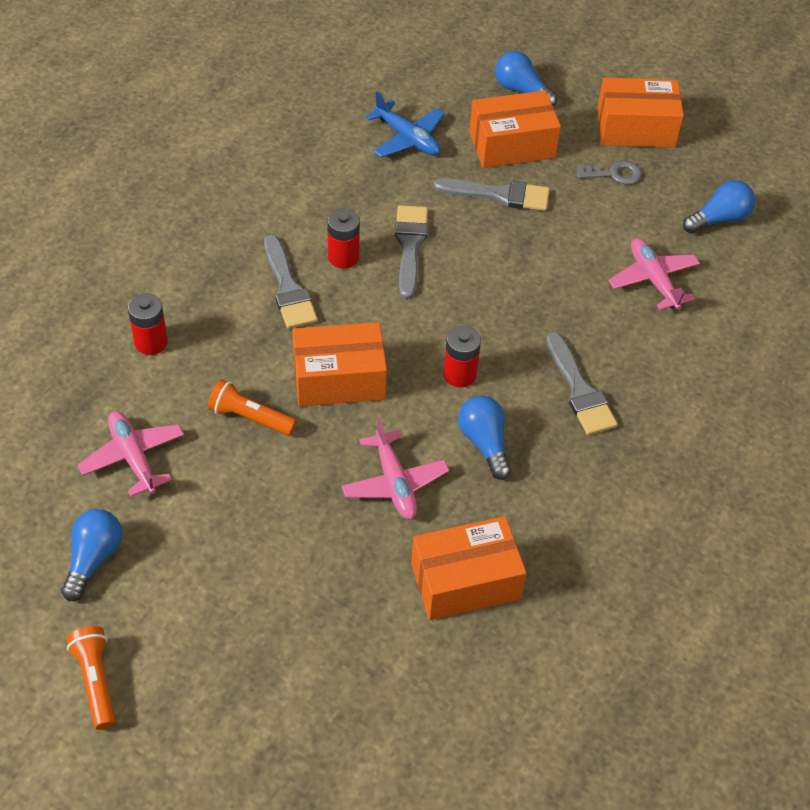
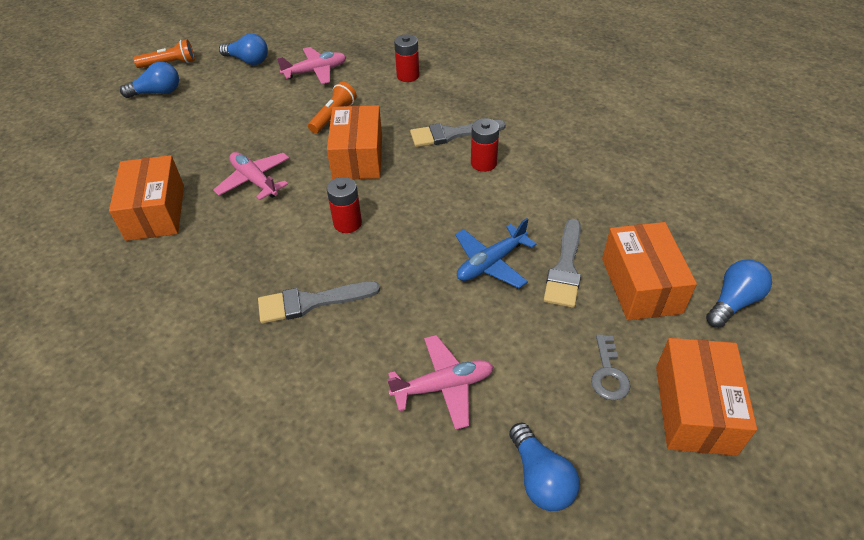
camera: 100 degrees right, 5 degrees down
pink plane [341,418,449,519] -> pink plane turned 60 degrees clockwise [213,152,289,200]
blue plane [366,92,445,158] -> blue plane moved to [455,218,537,288]
grey brush [395,205,428,299] -> none
blue light bulb [458,396,511,480] -> blue light bulb moved to [120,62,179,98]

